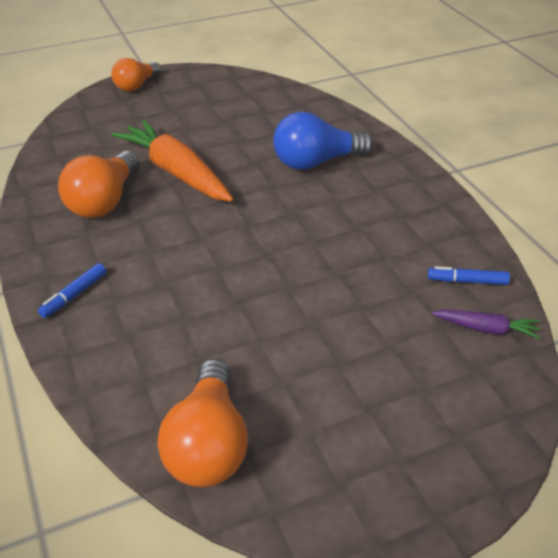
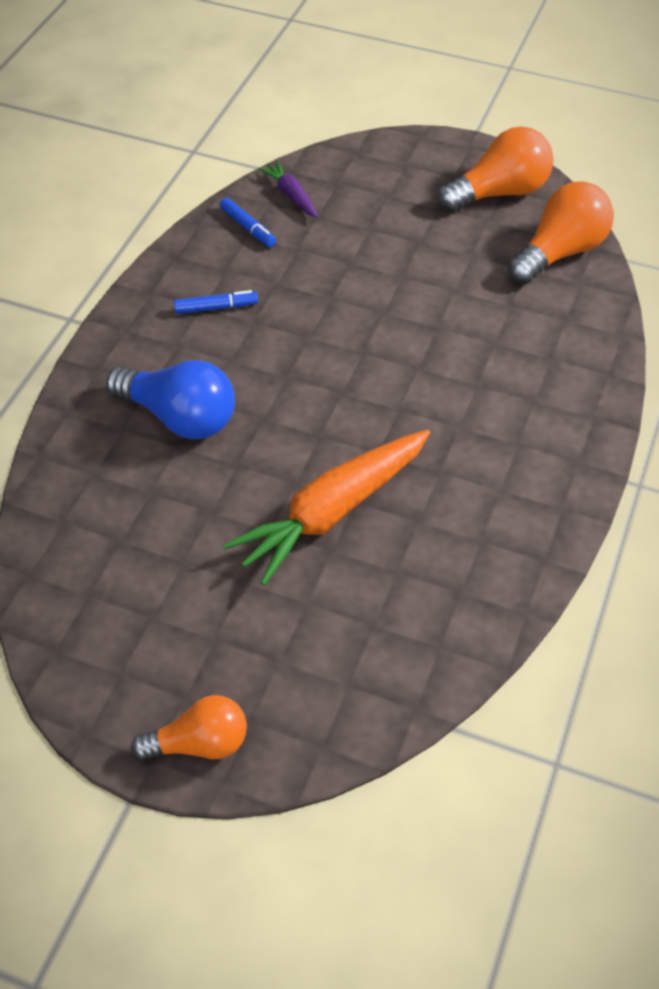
camera: 135 degrees left, 10 degrees up
blue marker [38,263,106,318] -> blue marker moved to [174,290,258,314]
orange light bulb [58,151,140,218] -> orange light bulb moved to [437,126,553,212]
orange carrot [111,119,234,202] -> orange carrot turned 45 degrees clockwise [223,429,430,585]

